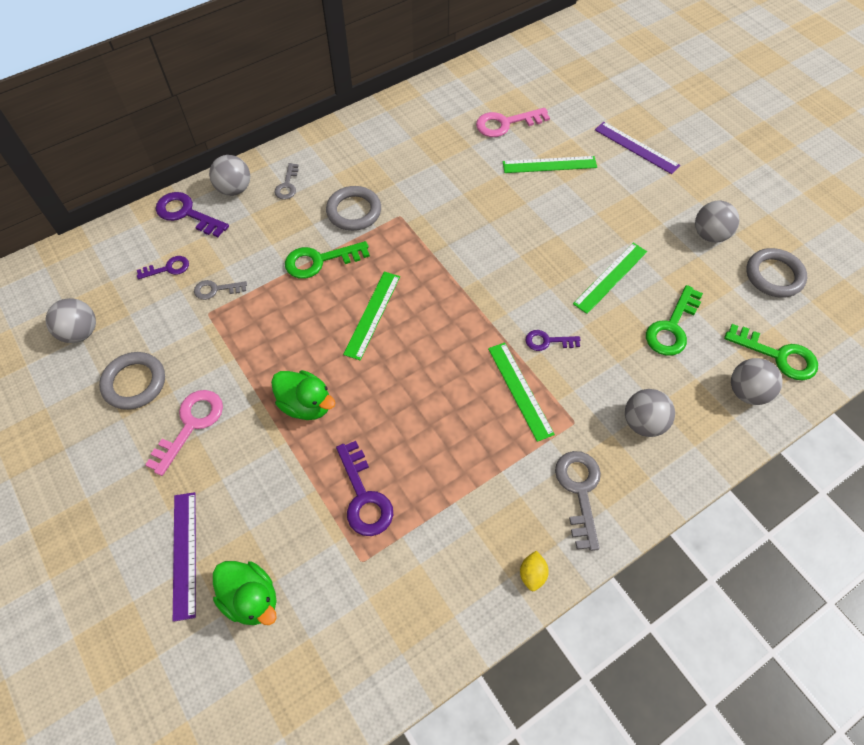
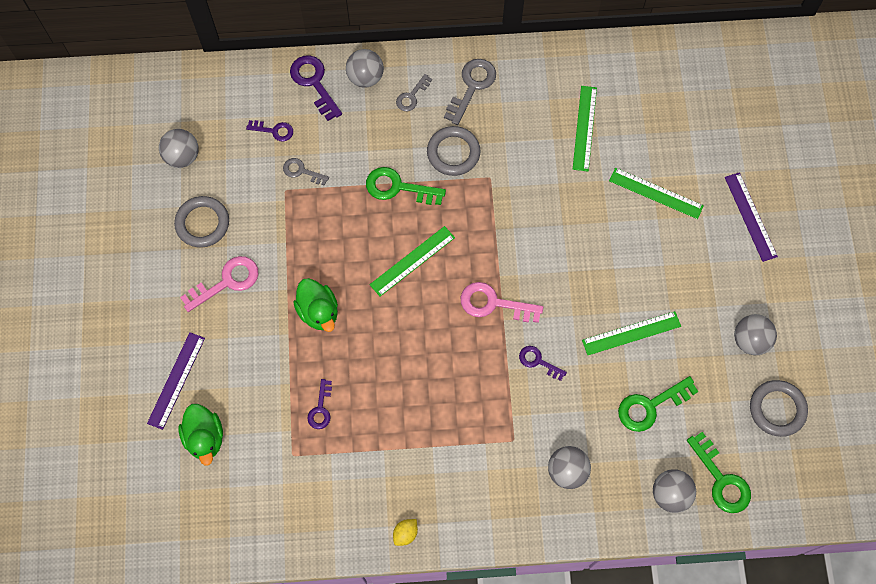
camera: 30 degrees right, 10 degrees up
purple key [336,441,393,536] -> purple key [307,379,332,429], size x0.60
pink key [476,108,550,137] -> pink key moved to [461,282,543,323]
green ruler [488,342,555,442] -> green ruler moved to [573,86,597,172]
grey key [555,451,601,551] -> grey key moved to [444,59,496,125]

